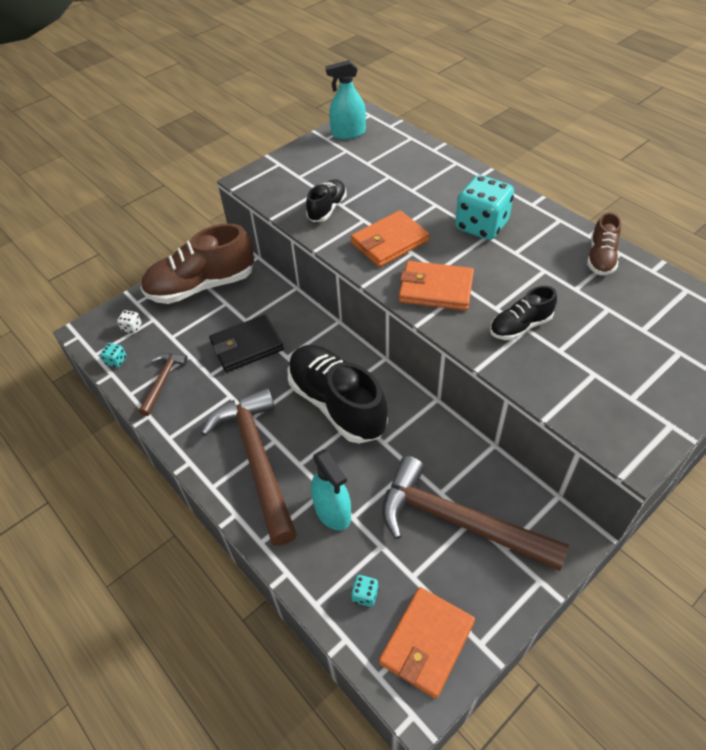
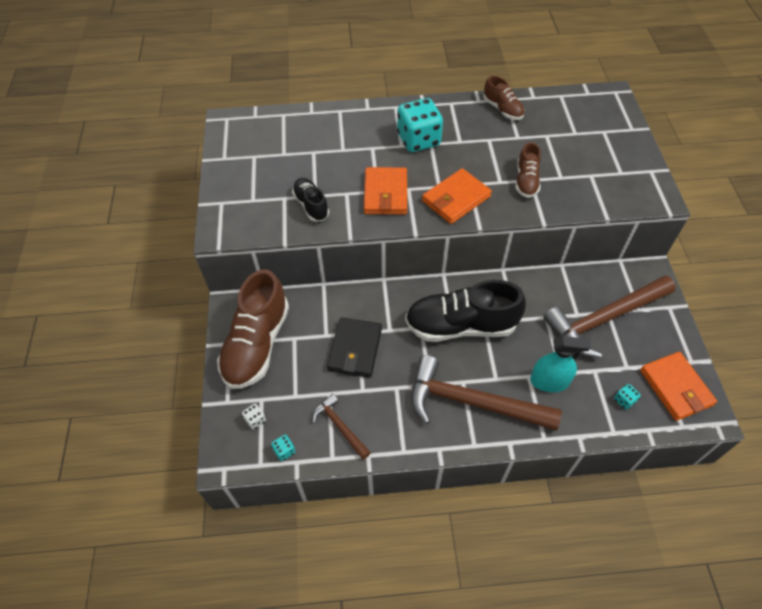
camera: 55 degrees left, 5 degrees up
turquoise spray bottle [326,60,366,140] -> none
black shoe [490,286,557,340] -> brown shoe [515,142,541,198]

